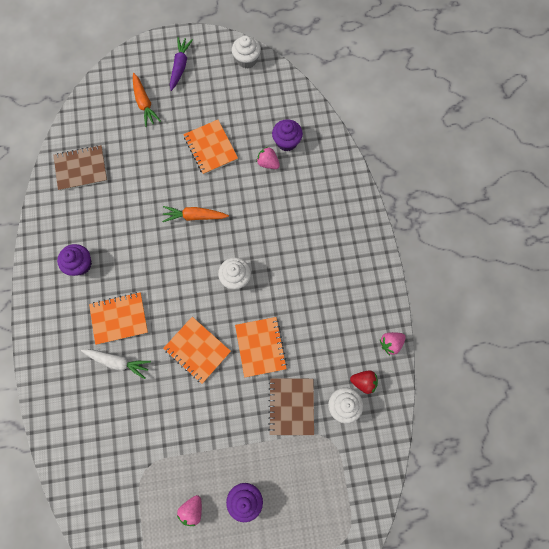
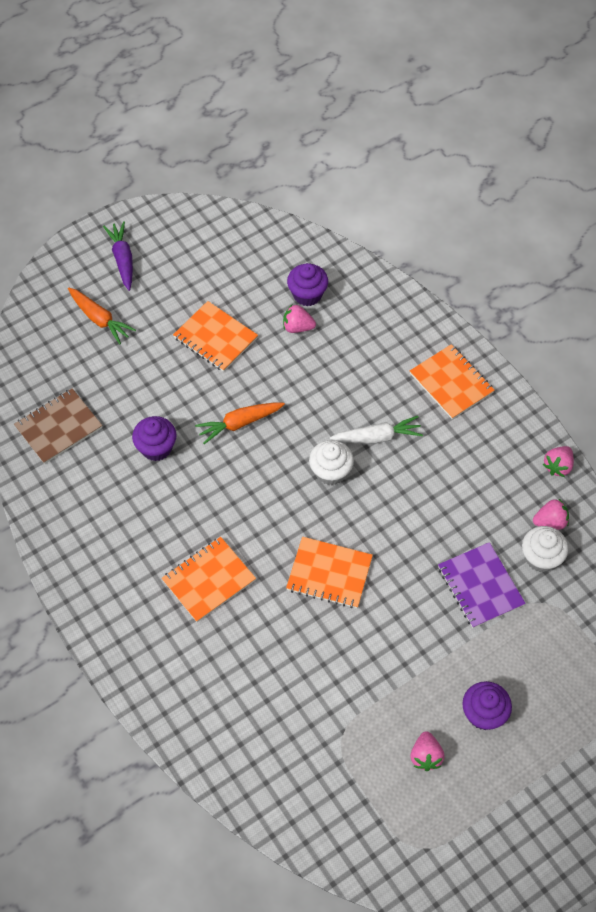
camera: 25 degrees left, 15 degrees down
purple cupcake [57,244,92,276] -> purple cupcake moved to [132,416,176,461]
white carrot [81,349,151,379] -> white carrot moved to [330,416,423,443]
white cupcake [232,35,261,68] -> none
orange notebook [235,317,287,378] -> orange notebook moved to [410,344,495,419]
brown notebook [268,378,314,435] -> purple notebook [438,542,526,628]
red strawberry [350,370,378,394] -> pink strawberry [533,499,569,530]

